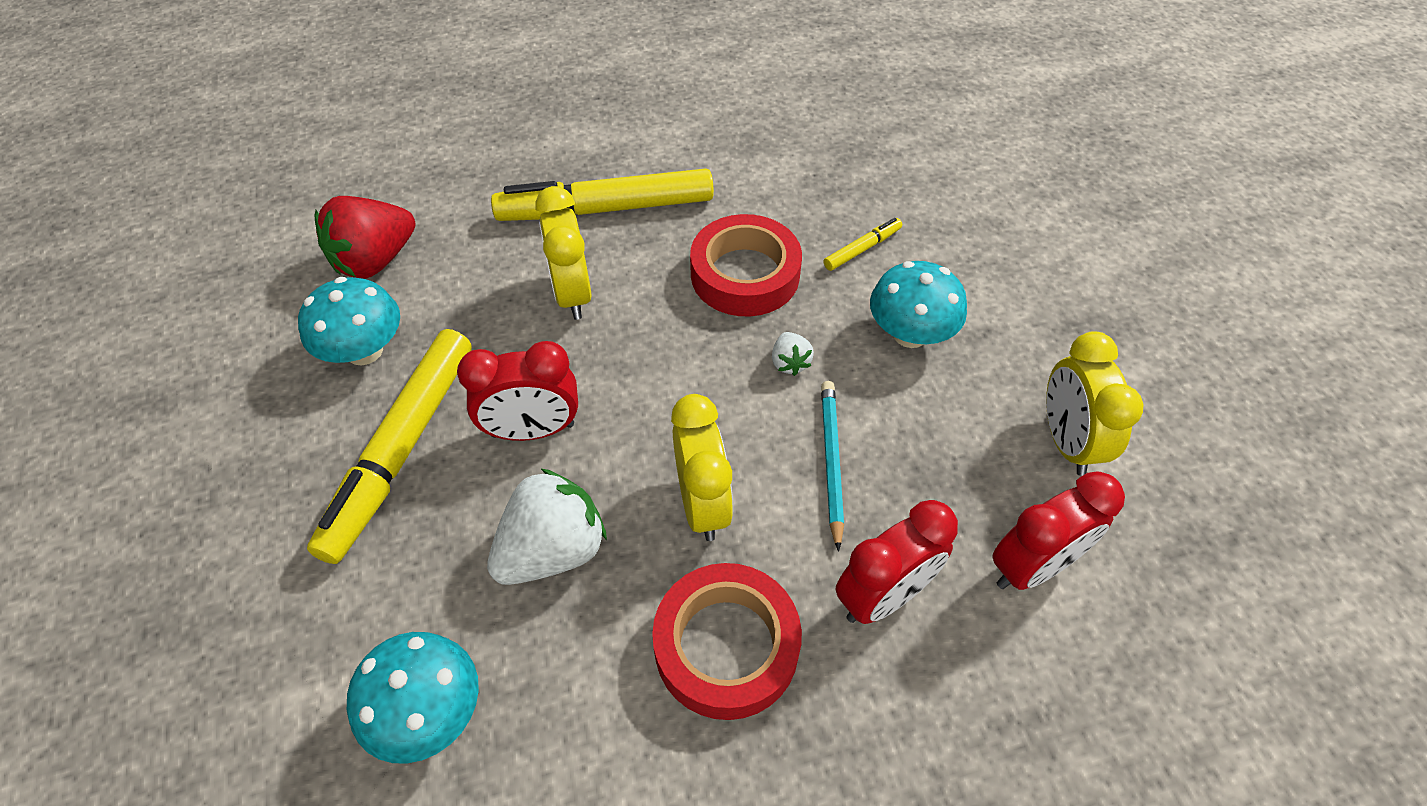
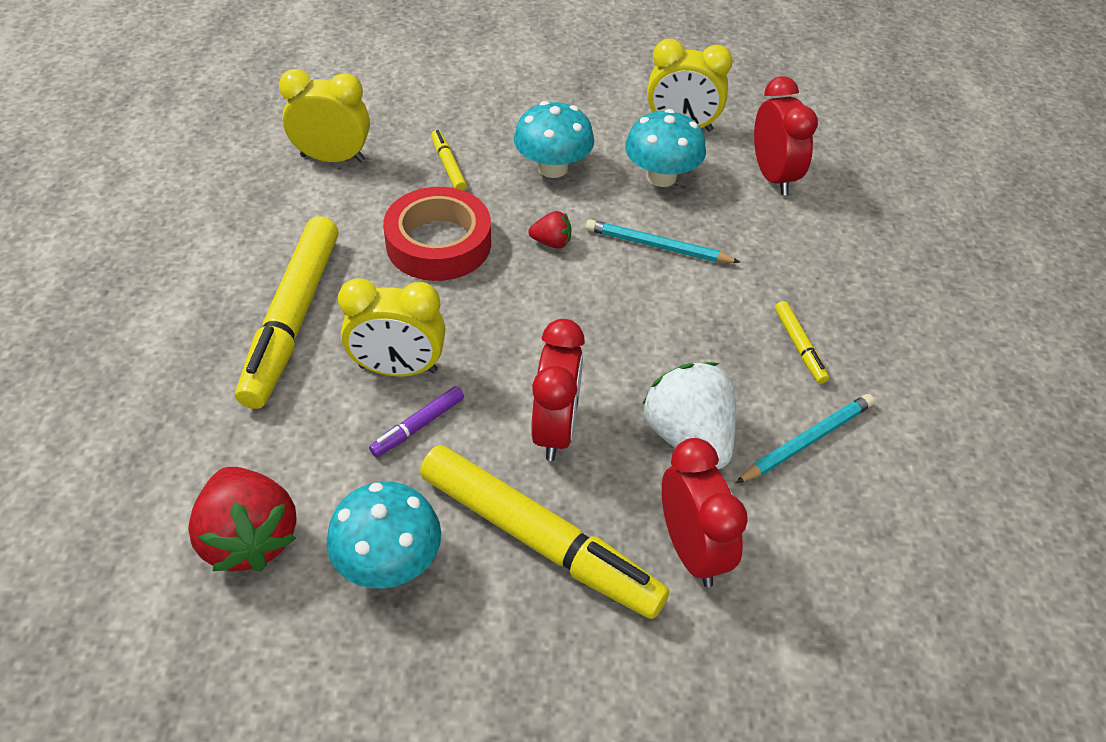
camera: 75 degrees left, 5 degrees down
turquoise mushroom [347,632,479,764] -> turquoise mushroom moved to [625,109,706,187]
red tape [652,563,802,720] -> yellow marker [775,301,829,384]
yellow clock [671,394,733,541] -> yellow clock moved to [279,69,370,162]
white strawberry [772,332,814,376] -> red strawberry [528,211,571,248]
red clock [836,500,958,624] -> red clock moved to [662,438,748,587]
none -> purple marker [369,386,464,457]
none -> turquoise pencil [736,394,875,483]

